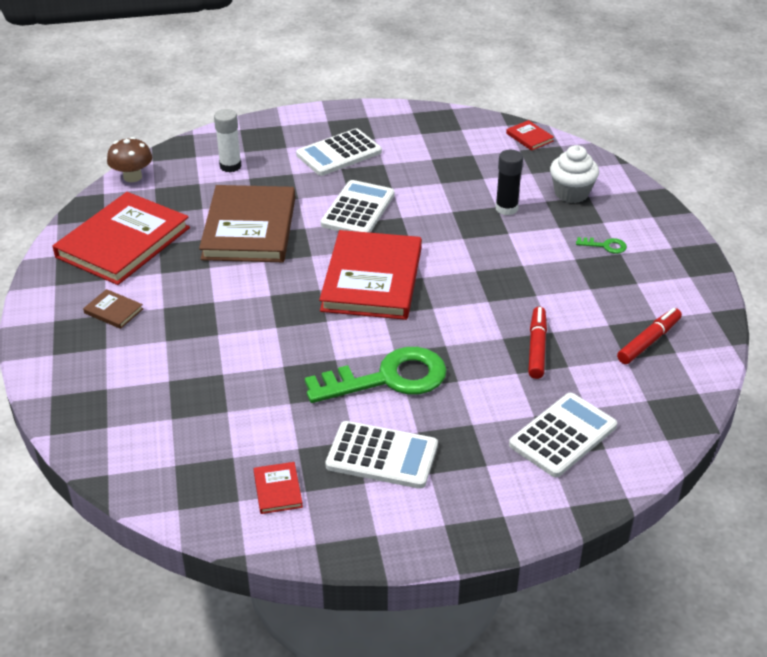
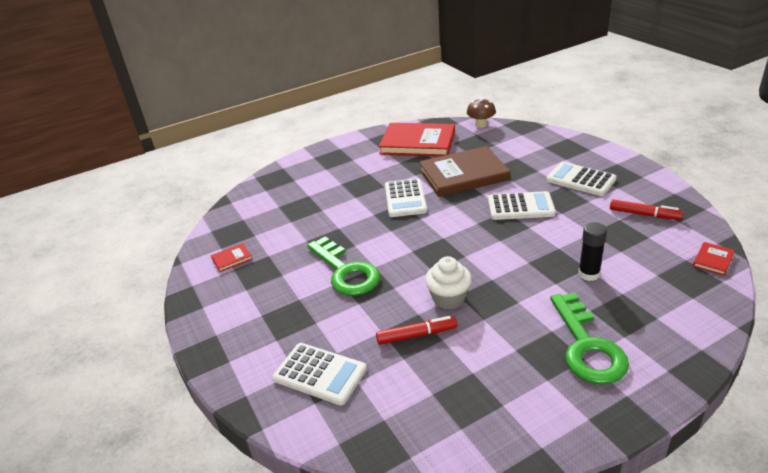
camera: 75 degrees right, 5 degrees down
brown book [83,289,143,329] -> none
white glue stick [214,109,242,172] -> none
red book [319,230,422,320] -> none
white calculator [325,421,438,489] -> white calculator moved to [385,178,427,217]
white cupcake [550,145,599,203] -> white cupcake moved to [425,256,472,309]
green key [576,237,627,254] -> green key [550,293,629,385], size x2.50
red marker [617,308,682,364] -> red marker moved to [610,199,683,220]

